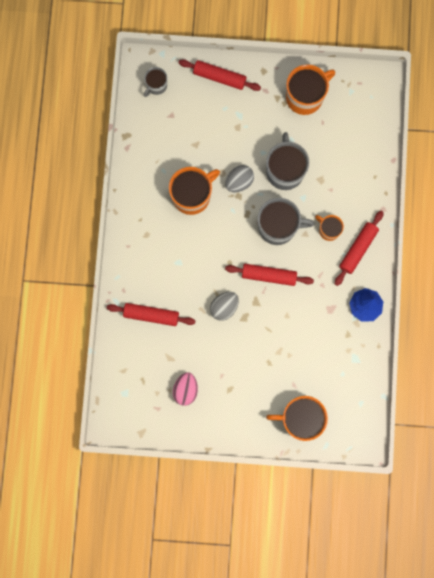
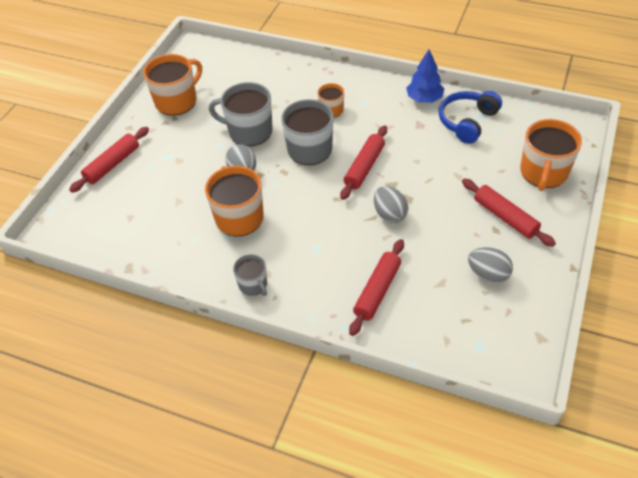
camera: 70 degrees left, 30 degrees down
grey mug [144,67,167,97] -> grey mug moved to [233,254,267,296]
pink egg [173,373,198,406] -> grey egg [468,247,513,283]
orange mug [286,64,335,115] -> orange mug turned 60 degrees clockwise [143,54,202,116]
red rolling pin [335,211,384,286] -> red rolling pin moved to [462,178,556,247]
none -> blue headphones [439,91,502,144]

